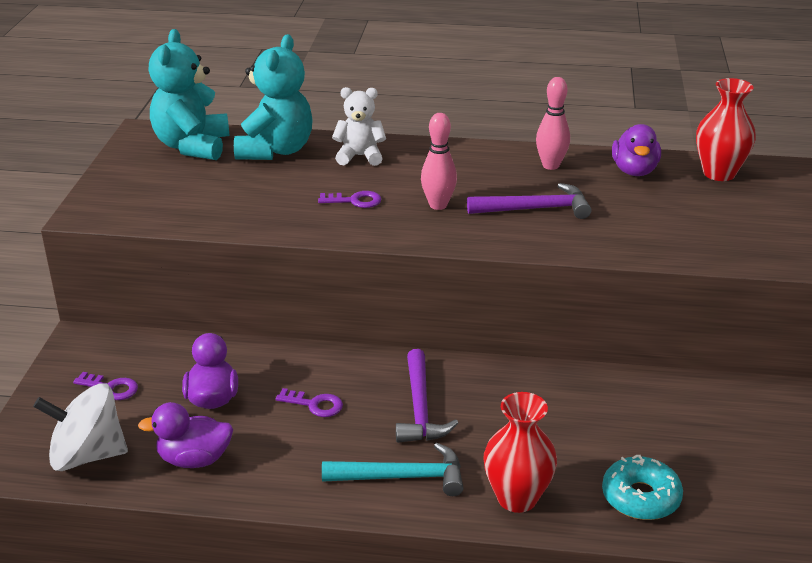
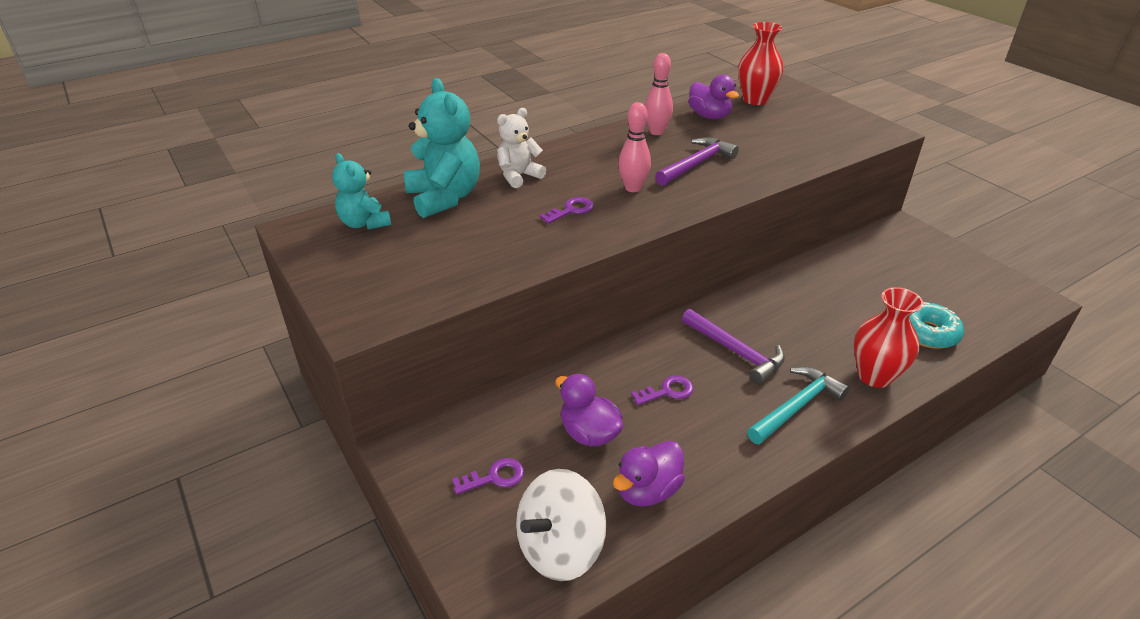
camera: 40 degrees left, 5 degrees up
turquoise teddy bear [149,29,229,160] -> turquoise teddy bear [332,153,391,230], size x0.61

